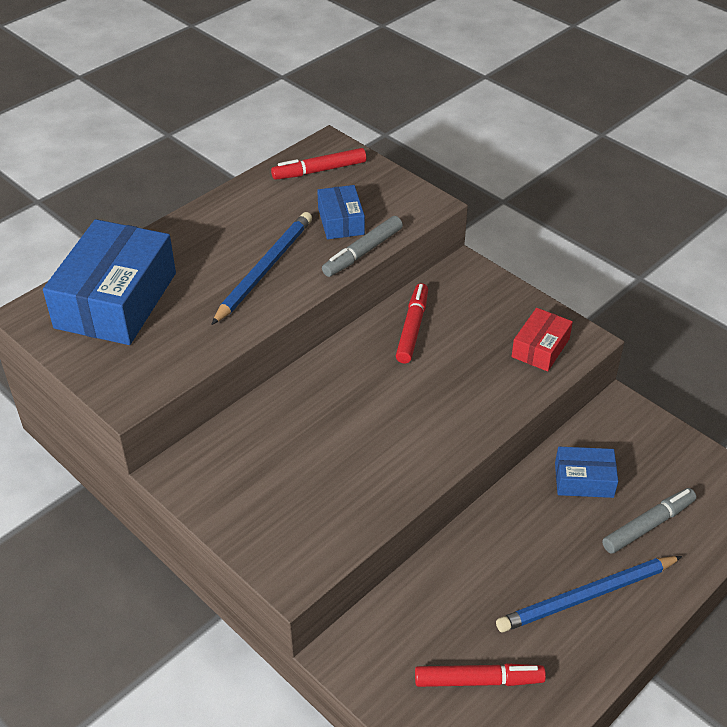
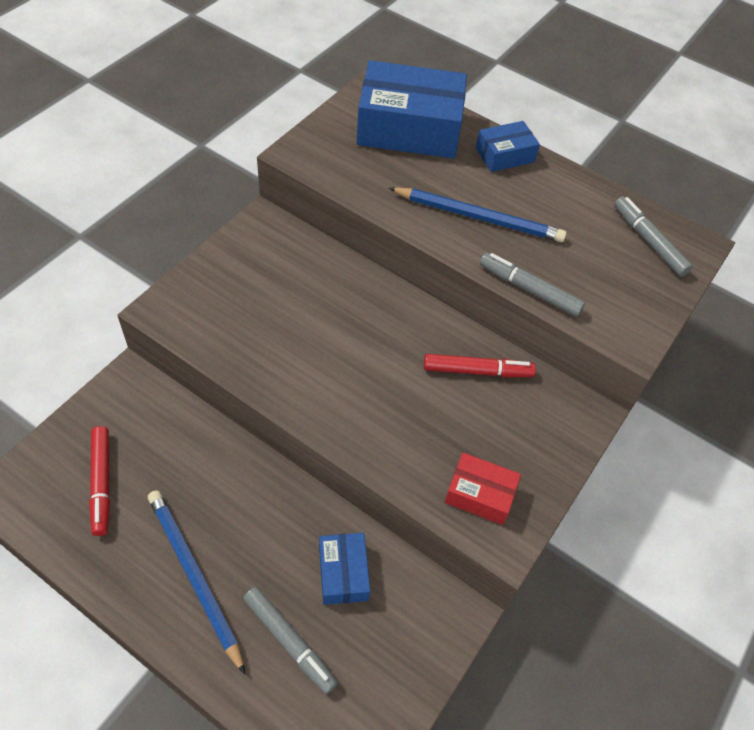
camera: 75 degrees right, 10 degrees up
red marker [271,148,366,180] -> grey marker [614,197,693,277]
blue box [317,185,365,239] -> blue box moved to [476,121,540,172]

